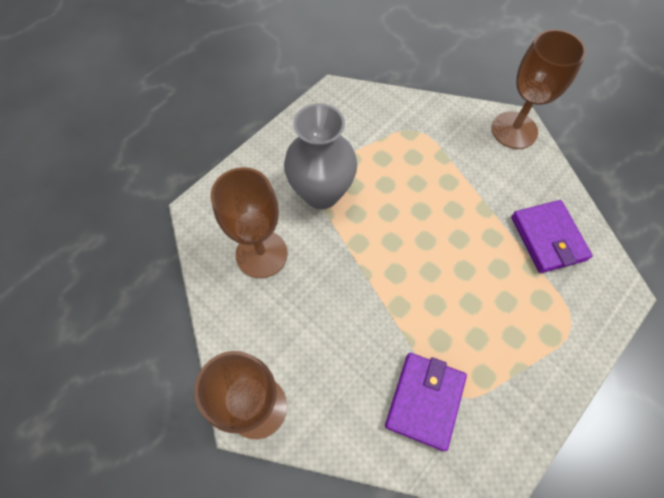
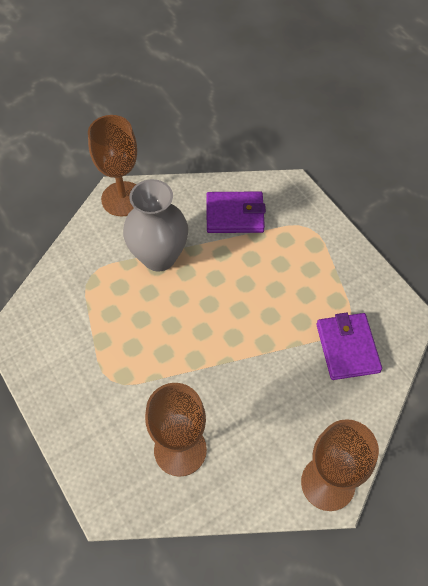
camera: 75 degrees left, 5 degrees down
grey vase [284,103,357,209] -> grey vase moved to [123,179,188,271]
purple wallet [385,353,467,451] -> purple wallet turned 45 degrees clockwise [316,313,382,380]

